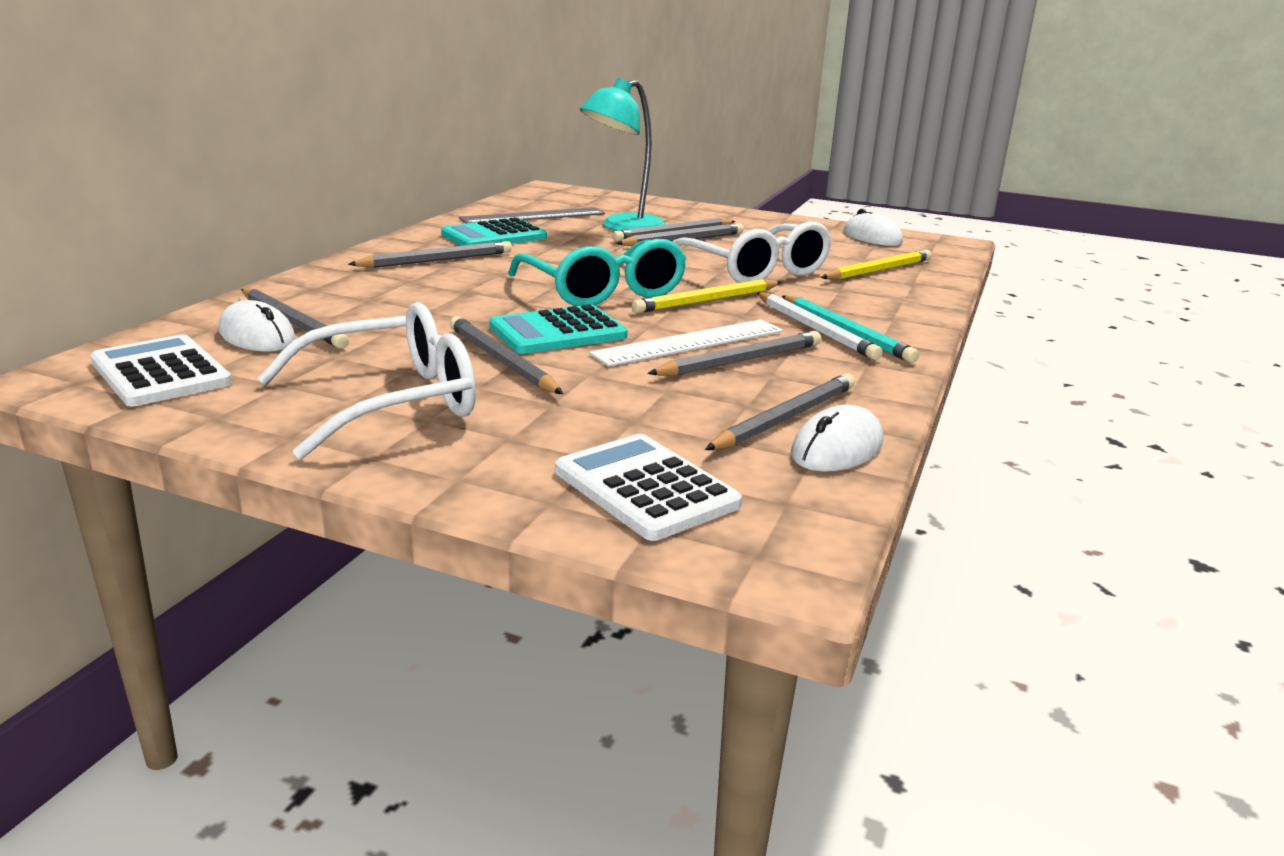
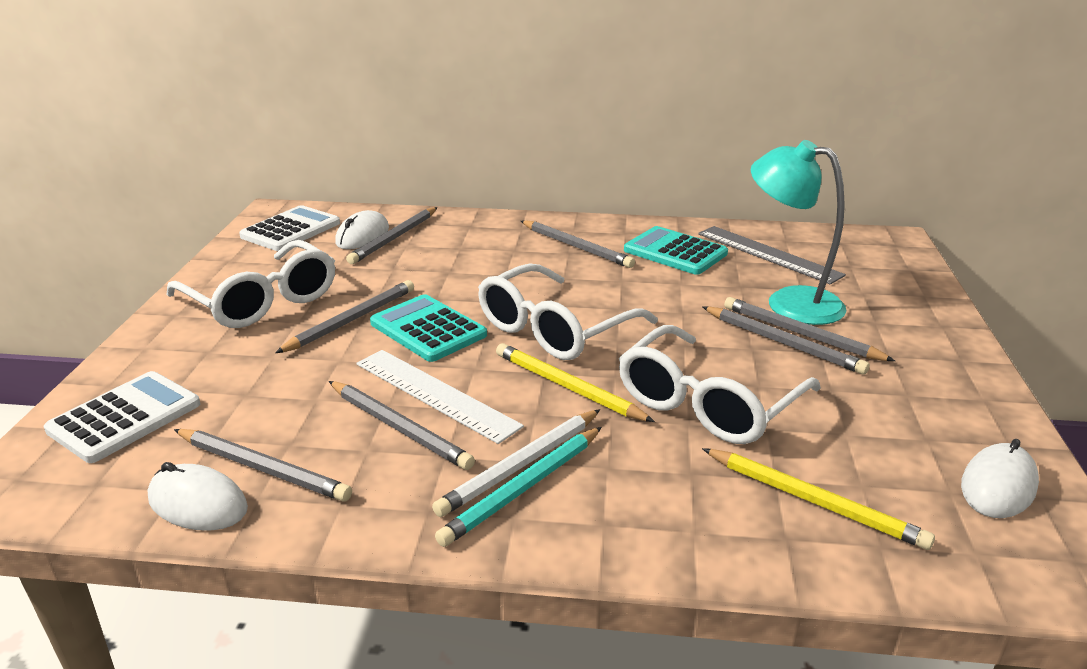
camera: 75 degrees right, 5 degrees up
turquoise glasses [508,239,687,306] -> white glasses [478,263,658,360]

